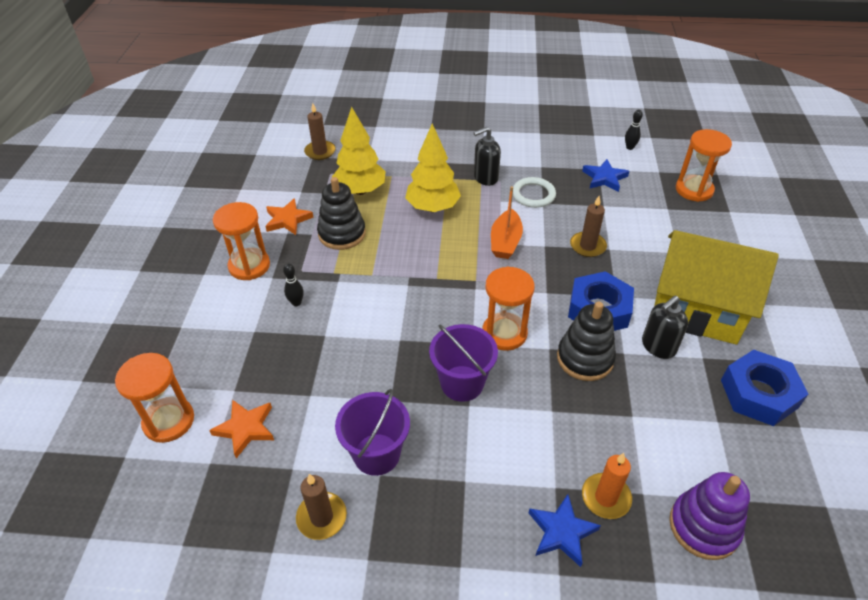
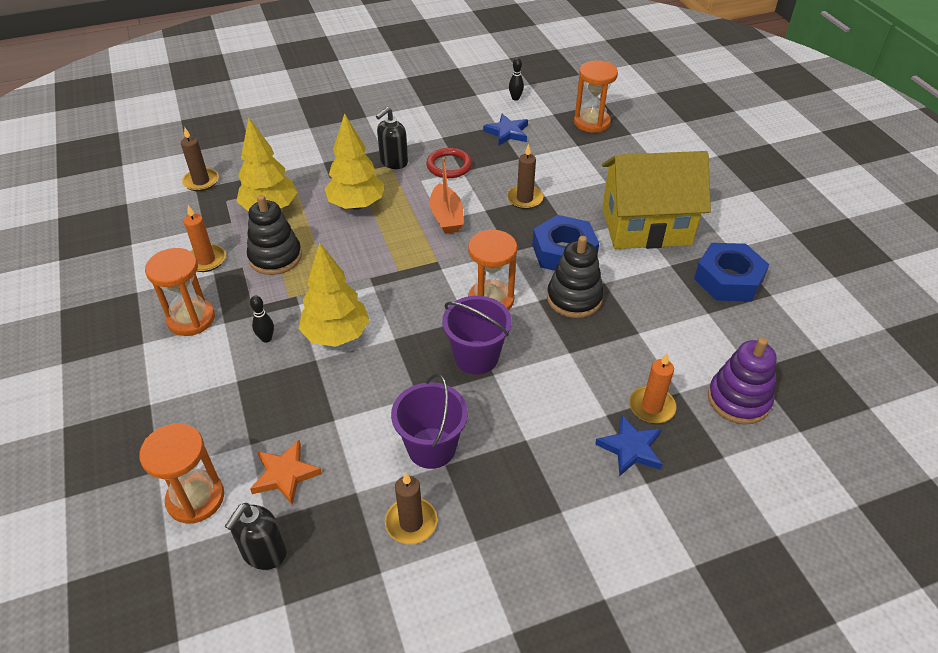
camera: 25 degrees left, 0 degrees up
orange star [265,198,314,235] -> orange candle [184,205,226,272]
white ring [513,177,556,208] -> red ring [426,148,472,178]
black soap dispenser [642,296,688,359] -> black soap dispenser moved to [225,503,287,570]
none -> yellow tree [299,243,370,347]

